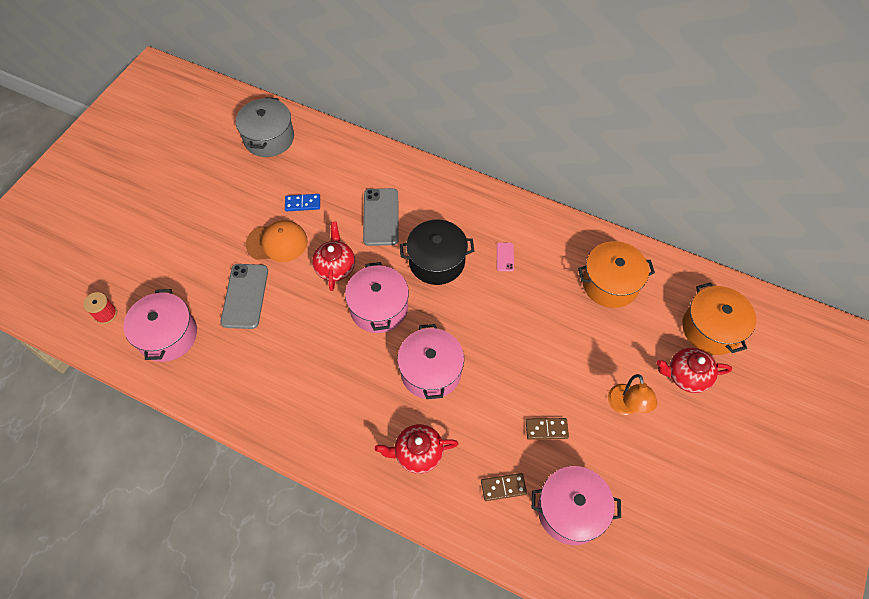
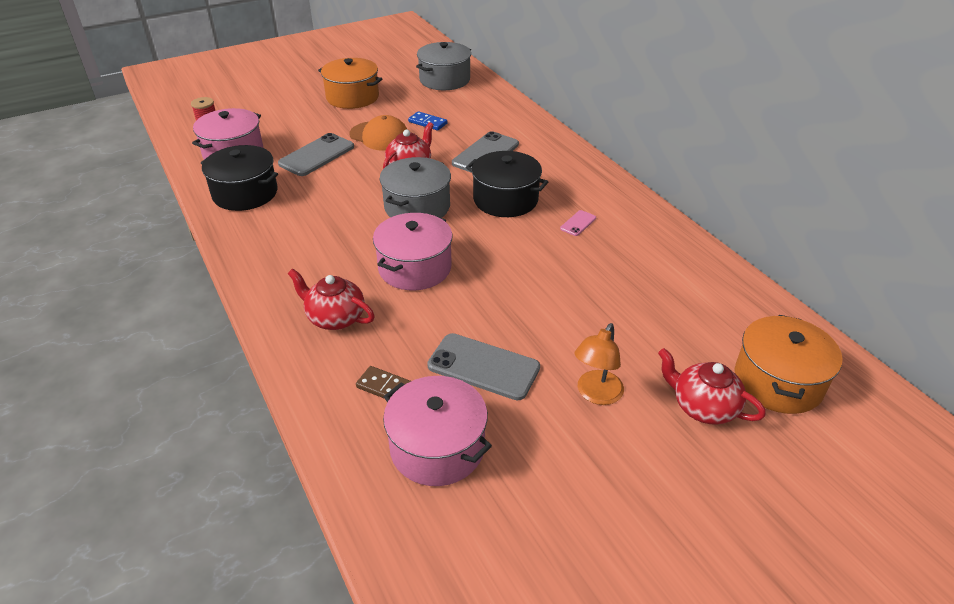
camera: 35 degrees right, 20 degrees down
pink pot [345,262,409,333] -> grey pot [380,157,451,218]
brown domino [526,418,569,440] -> grey phone [427,333,540,401]
orange pot [578,241,655,308] -> orange pot moved to [318,58,382,109]
none -> black pot [201,145,278,211]

